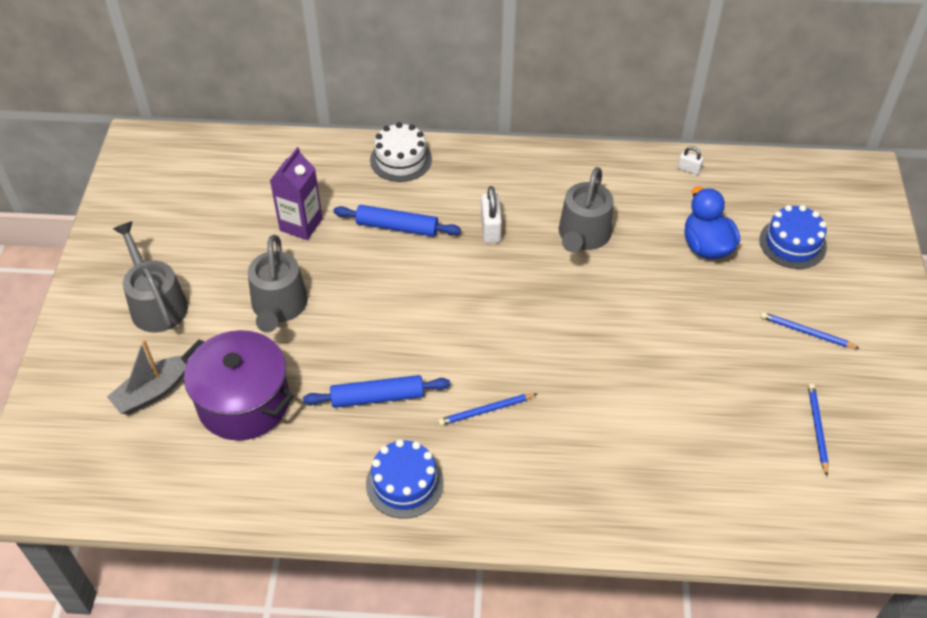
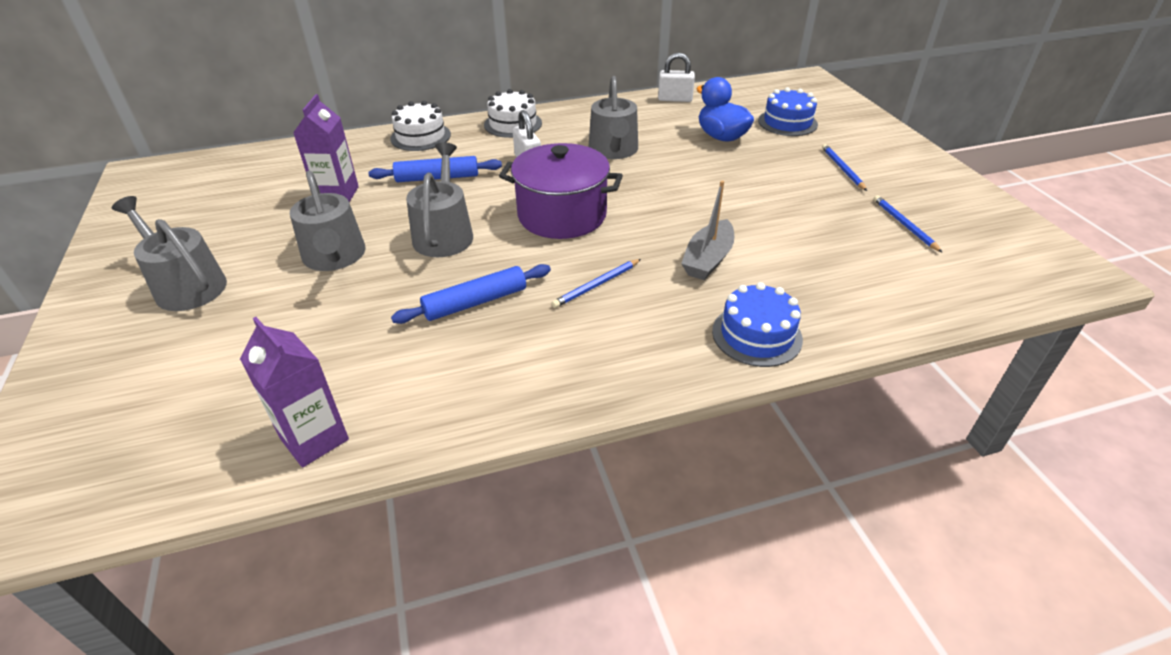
camera: 20 degrees left, 10 degrees down
grey boat [107,339,190,415] -> grey boat moved to [681,181,734,280]
purple pot [181,330,294,441] -> purple pot moved to [499,143,623,239]
blue cake [366,439,444,519] -> blue cake moved to [712,282,803,367]
white padlock [678,146,704,175] -> white padlock [658,52,695,102], size x1.73
blue pencil [761,312,860,349] -> blue pencil turned 75 degrees clockwise [822,144,867,191]
none -> purple carton [240,317,349,467]
none -> grey watering can [406,142,473,257]
none -> white cake [484,89,542,138]

